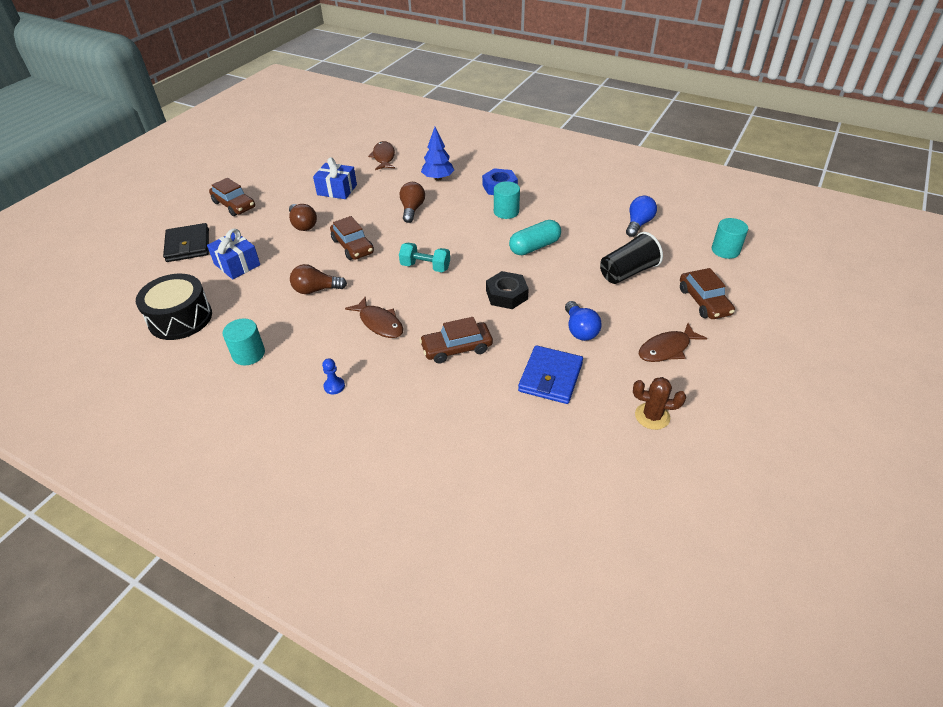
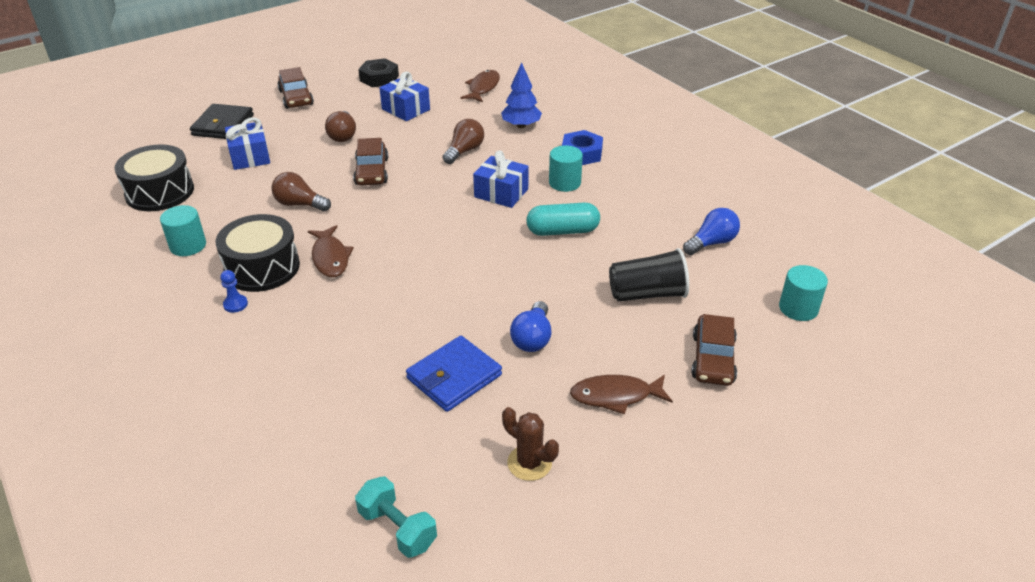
camera: 25 degrees right, 5 degrees down
turquoise dumbbell [399,243,450,272] -> turquoise dumbbell moved to [355,476,437,558]
brown car [419,317,493,364] -> none
black nut [486,271,529,309] -> black nut moved to [358,58,399,87]
none -> black drum [215,214,300,292]
none -> blue gift [473,150,529,208]

